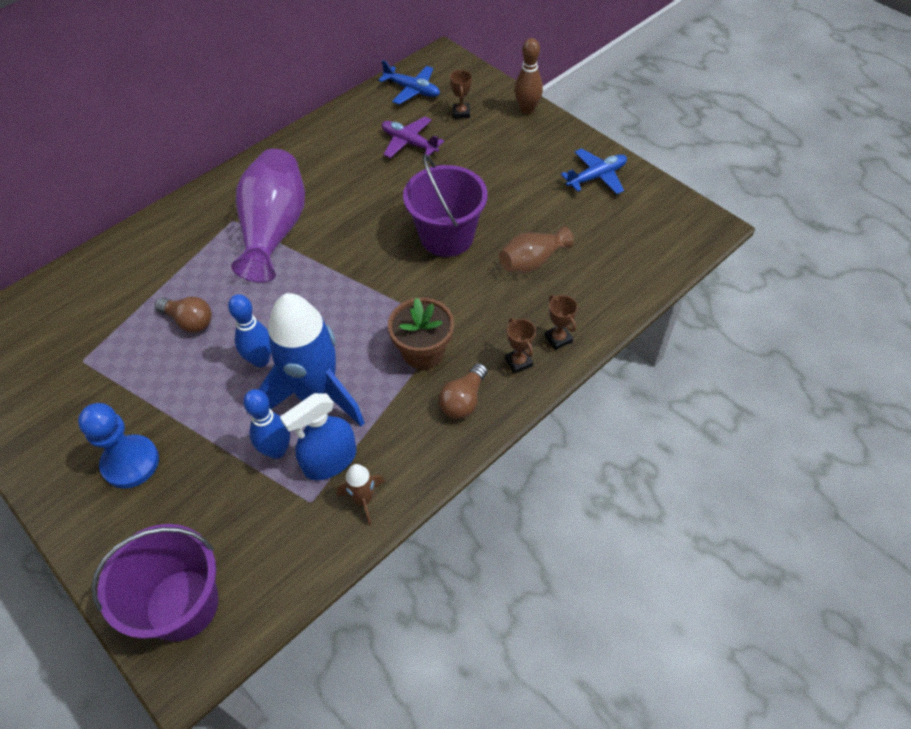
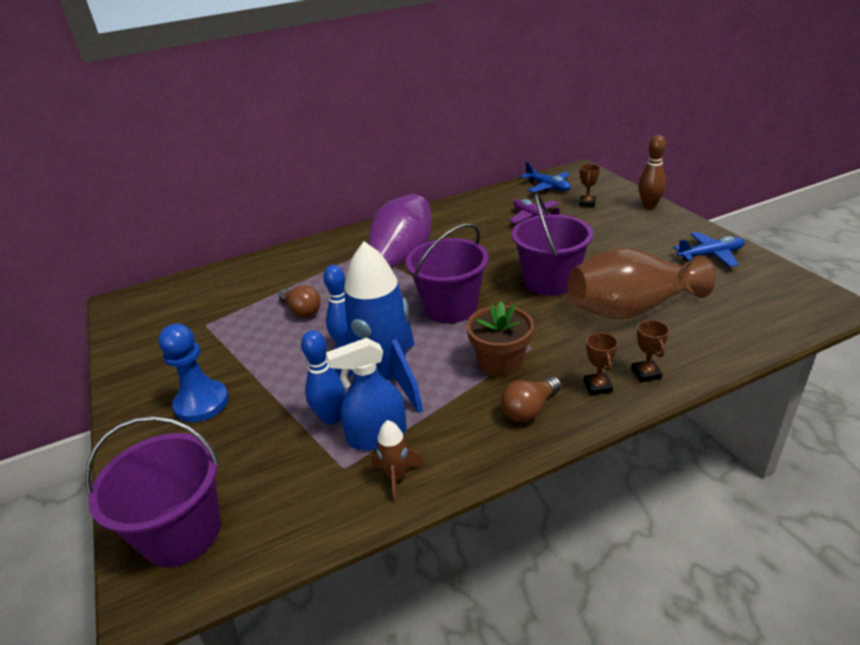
camera: 20 degrees right, 20 degrees down
brown vase [499,226,574,273] -> brown vase [567,248,715,319], size x1.79
none -> purple bucket [406,223,489,323]

